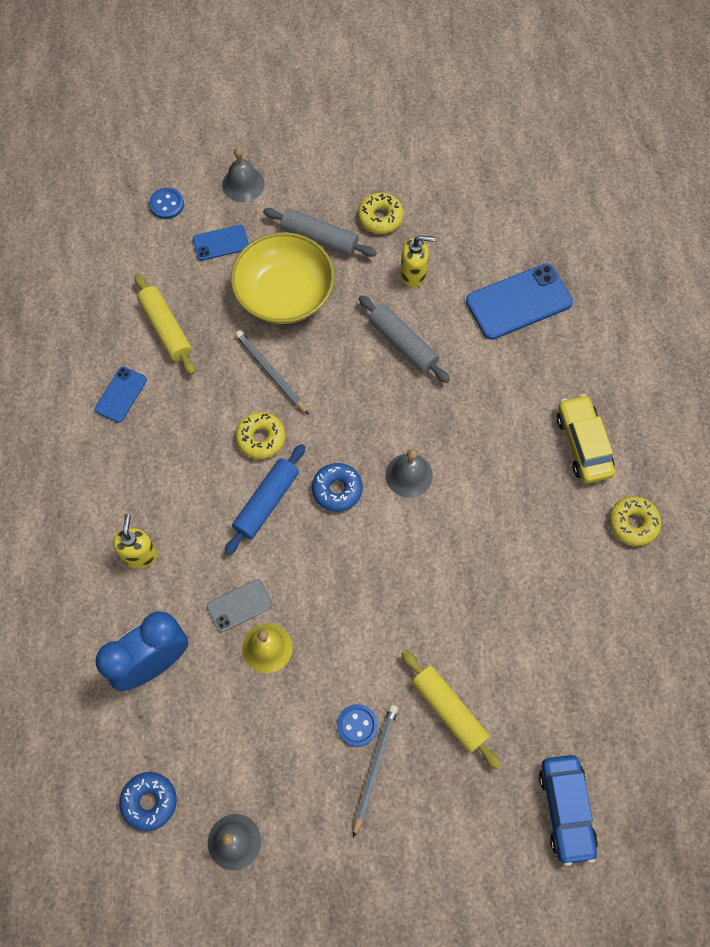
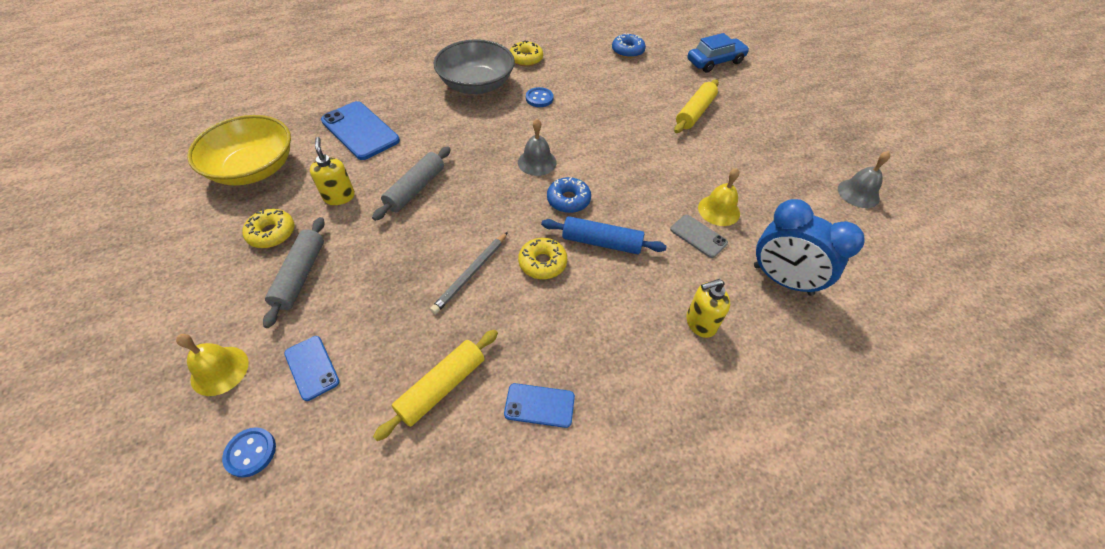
camera: 110 degrees left, 15 degrees down
blue donut [119,772,177,831] -> blue donut moved to [612,33,646,58]
grey bell [222,147,265,202] -> yellow bell [176,334,249,396]
yellow bowl [231,232,335,324] -> yellow bowl moved to [187,115,291,186]
blue button [337,704,378,747] -> blue button moved to [526,87,554,107]
grey pencil [353,705,398,838] -> none
yellow car [557,394,615,483] -> grey bowl [434,39,515,94]

